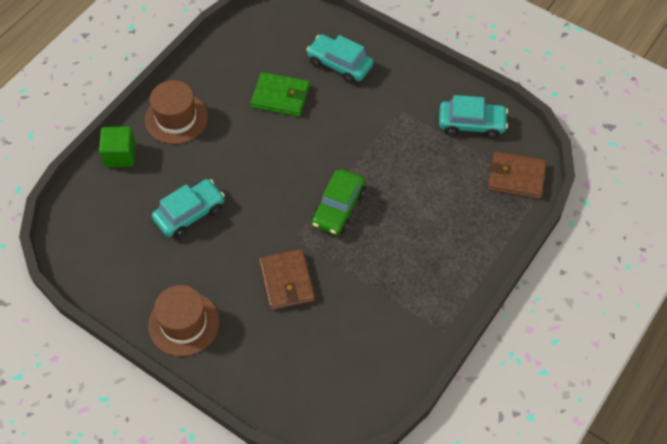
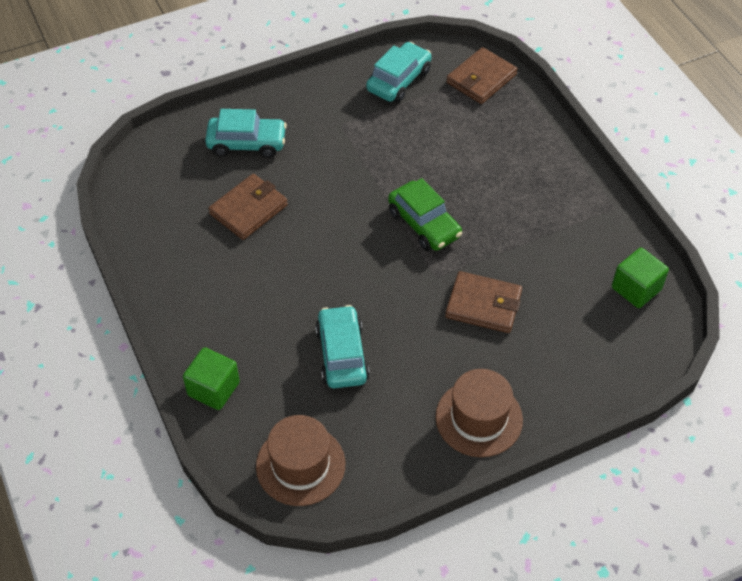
camera: 60 degrees left, 5 degrees down
brown hat [145,80,208,144] -> brown hat moved to [256,415,345,506]
green wallet [251,72,310,117] -> brown wallet [208,174,288,240]
turquoise car [306,34,373,84] -> turquoise car turned 150 degrees counterclockwise [205,109,287,158]
none -> green cube [612,248,669,308]

